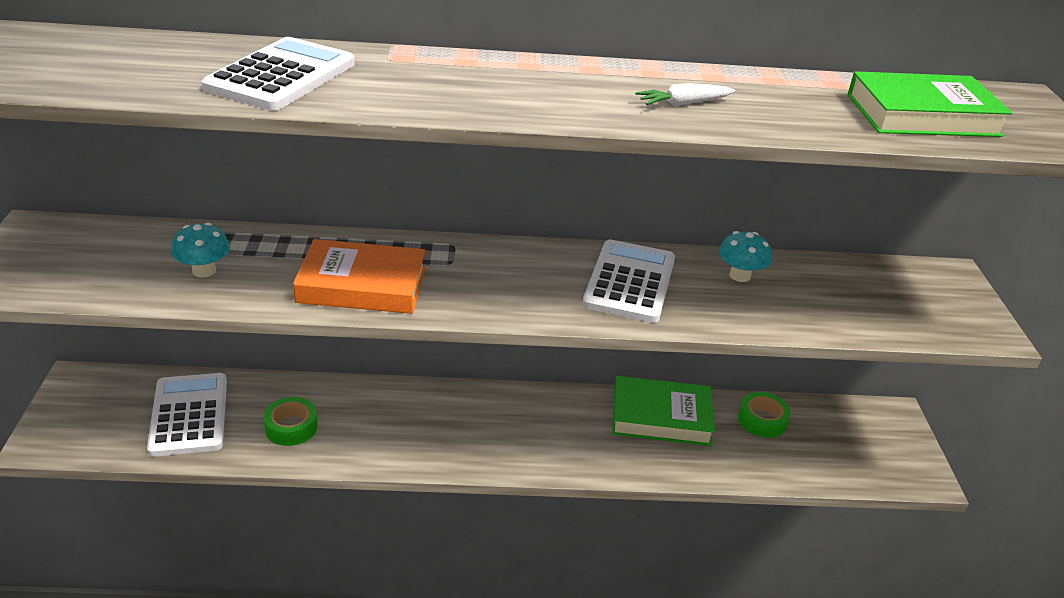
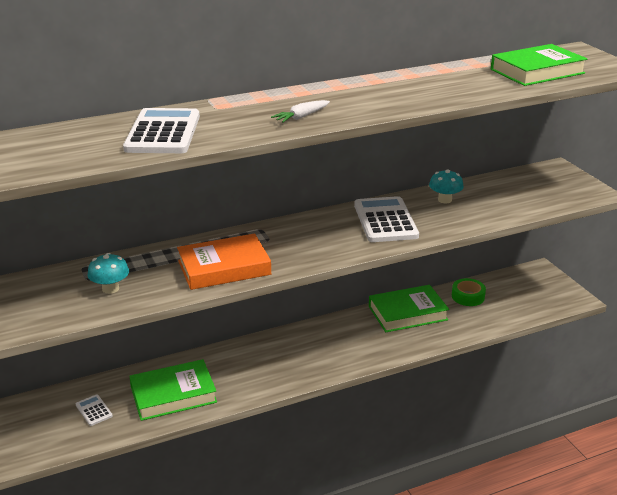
camera: 20 degrees left, 5 degrees down
white calculator [147,373,227,457] -> white calculator [76,394,113,426], size x0.46
green tape [263,397,318,446] -> green book [129,359,217,421]
white carrot [635,83,735,106] -> white carrot moved to [271,100,330,123]

